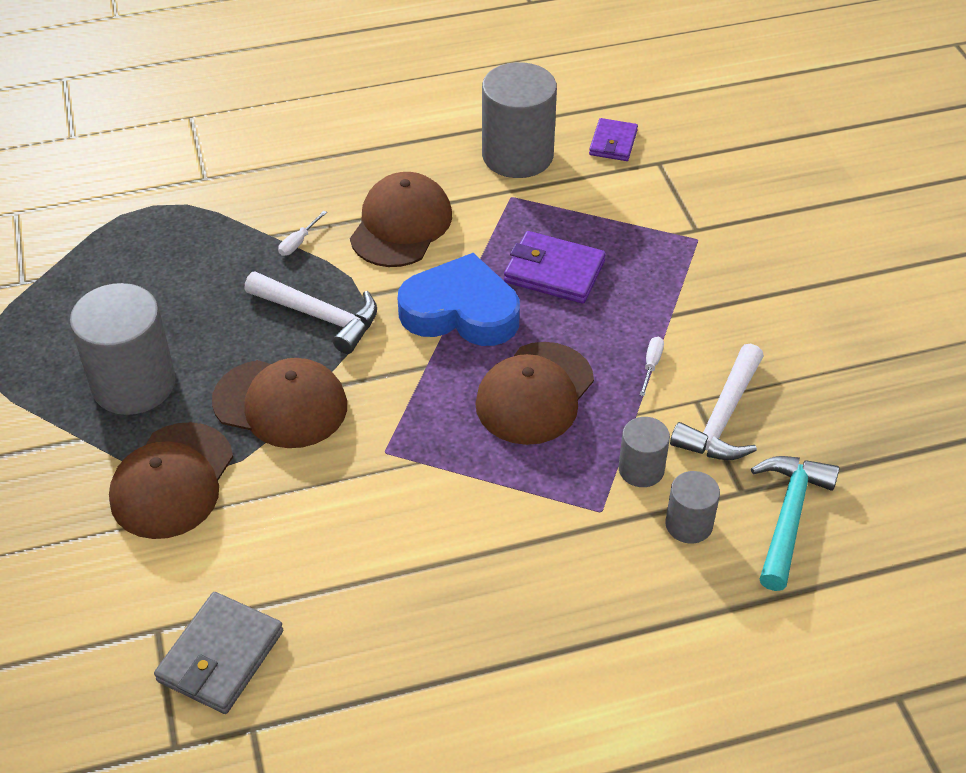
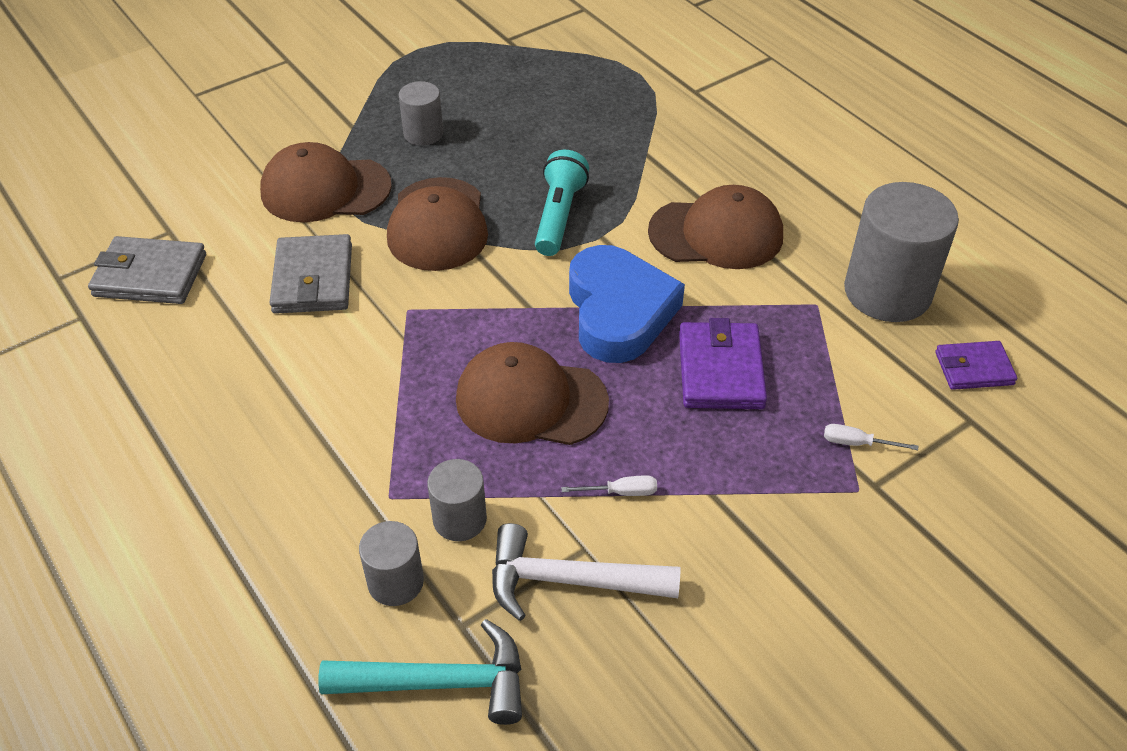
camera: 70 degrees right, 0 degrees up
grey cylinder [70,283,176,415] -> grey cylinder [399,81,443,146], size x0.52
white hammer [245,271,377,354] -> turquoise flashlight [535,150,589,256]
white screwdriver [278,211,327,256] -> white screwdriver moved to [824,424,918,450]
none -> grey wallet [269,234,352,314]

